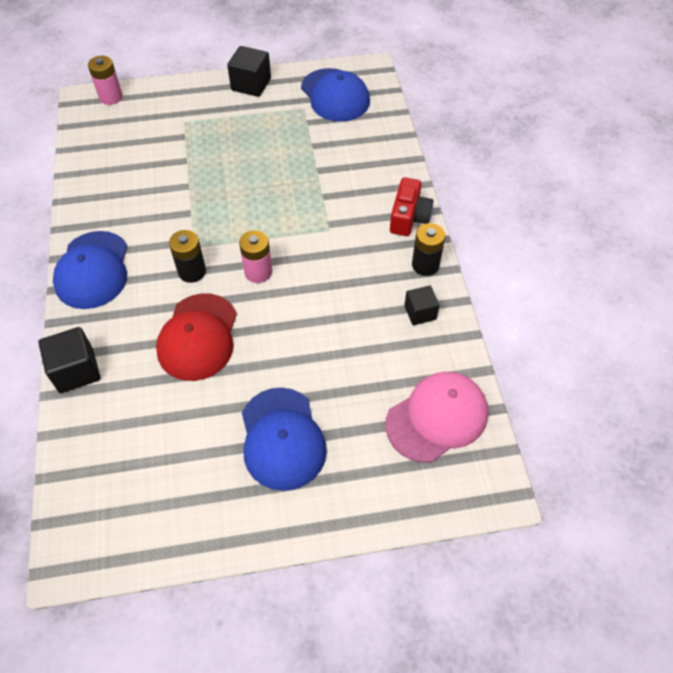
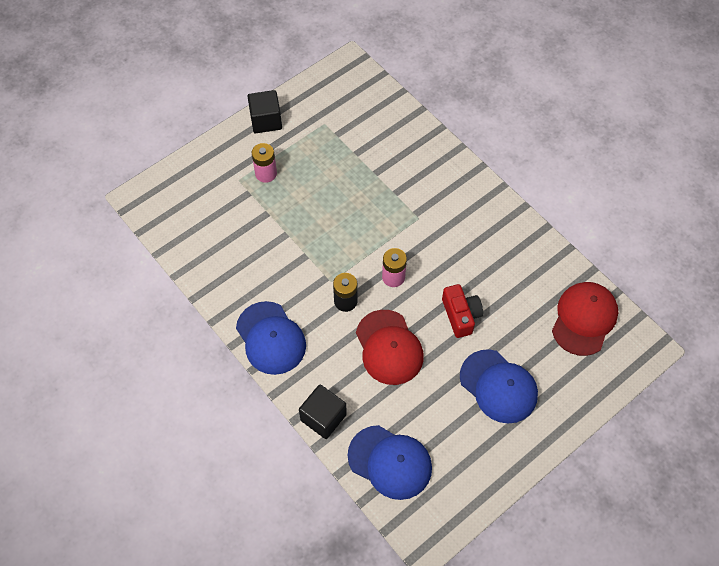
camera: 30 degrees left, 5 degrees up
pink battery [88,56,123,105] -> pink battery moved to [252,143,277,183]
blue cap [301,68,370,122] -> blue cap moved to [348,425,432,500]
pink cap [385,372,488,463] -> red cap [552,282,618,356]
red camera [390,177,433,236] -> red camera moved to [442,284,483,338]
black cube [404,286,439,325] -> none
black battery [412,223,445,276] -> none

